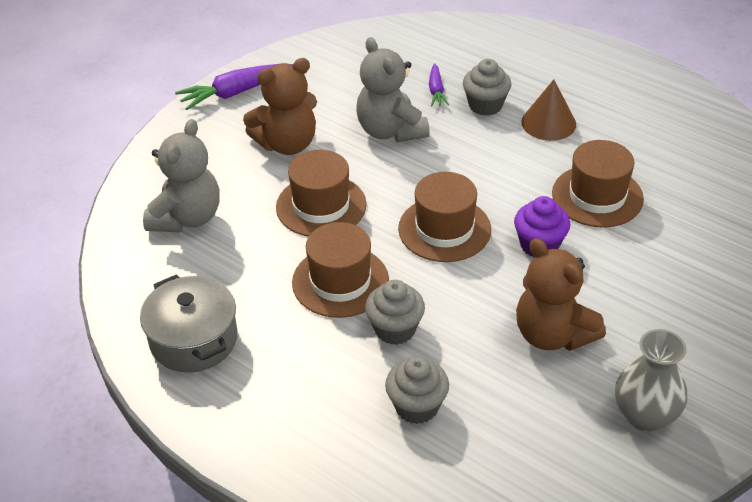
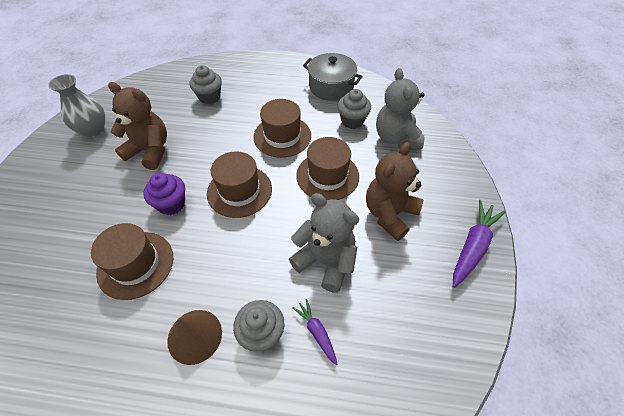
camera: 150 degrees right, 10 degrees up
grey cupcake [365,280,425,345] -> grey cupcake moved to [337,89,371,129]

